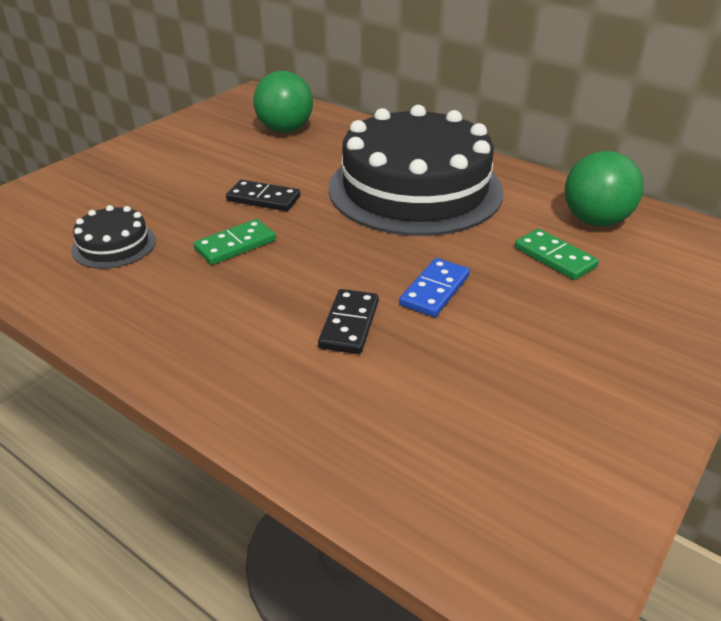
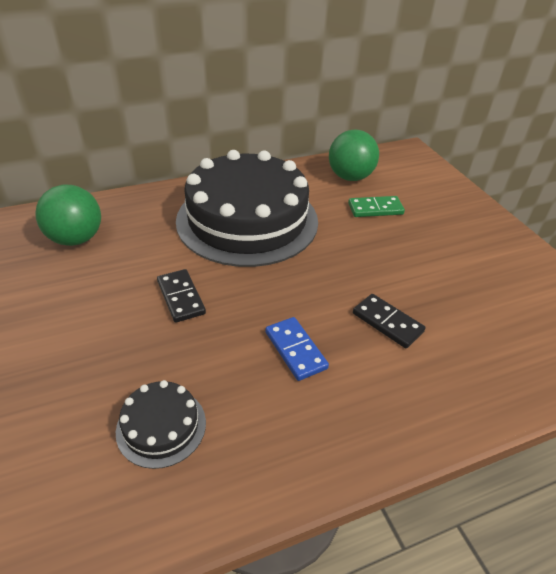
camera: 60 degrees left, 5 degrees up
green domino [193,219,276,265] -> none
black domino [226,180,300,211] -> black domino turned 75 degrees counterclockwise [157,269,206,323]
blue domino [399,258,470,317] -> blue domino moved to [265,317,329,381]

